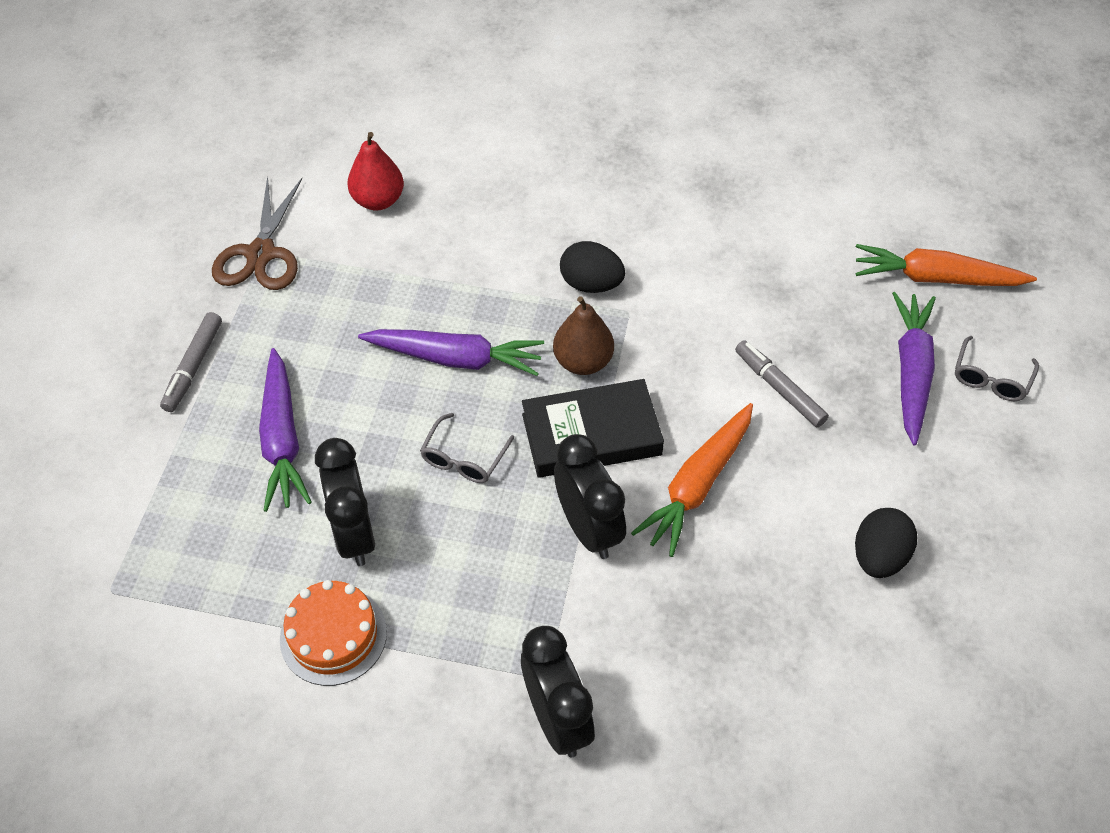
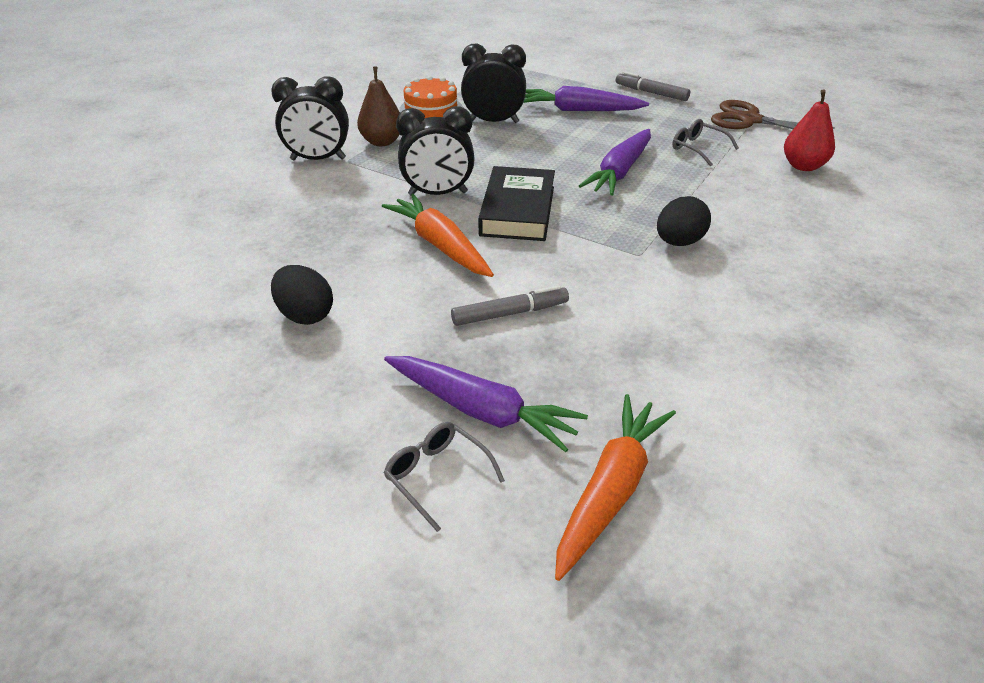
camera: 110 degrees right, 15 degrees down
grey glasses [420,413,514,483] -> grey glasses moved to [673,119,739,167]
brown pear [553,296,614,375] -> brown pear moved to [357,67,400,146]

